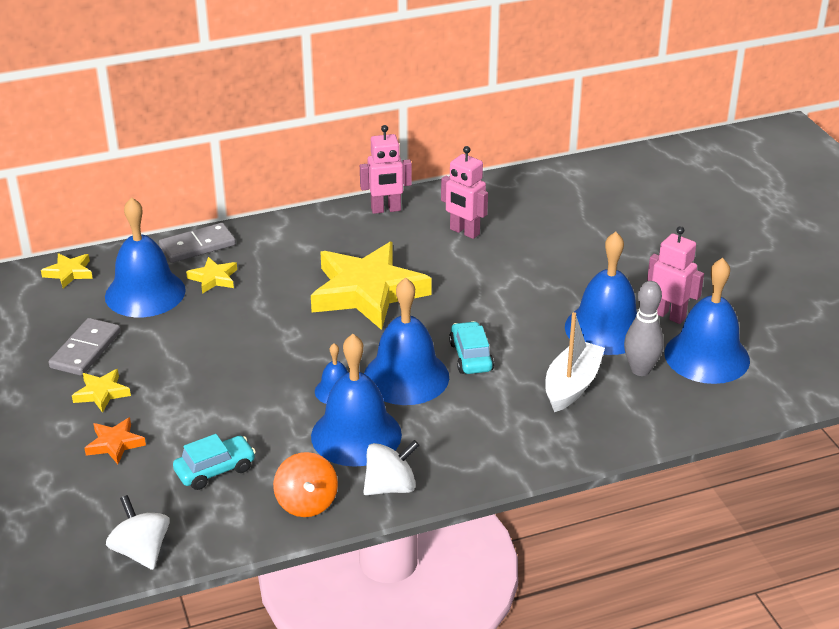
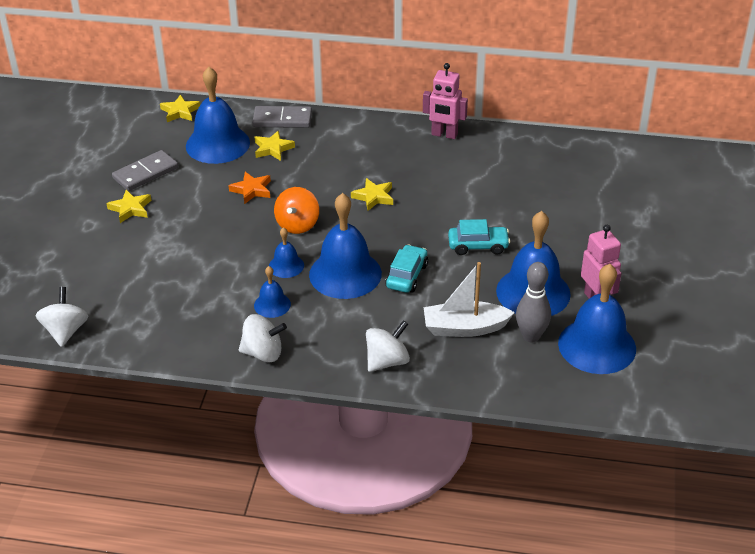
camera: 30 degrees right, 5 degrees up
orange star [85,417,146,464] -> orange star moved to [228,172,271,204]
turquoise car [173,434,256,490] -> turquoise car moved to [448,219,510,255]
orange spinning top [273,452,338,517] -> orange spinning top moved to [274,187,319,234]
yellow star [311,242,432,330] -> yellow star [351,178,393,211], size x0.43
blue bell [311,334,402,467] -> blue bell [254,266,291,318], size x0.49
pink robot [441,146,488,239] -> none
white boat [545,312,605,412] -> white boat turned 150 degrees counterclockwise [424,262,515,337]
none -> white spinning top [366,320,410,372]

